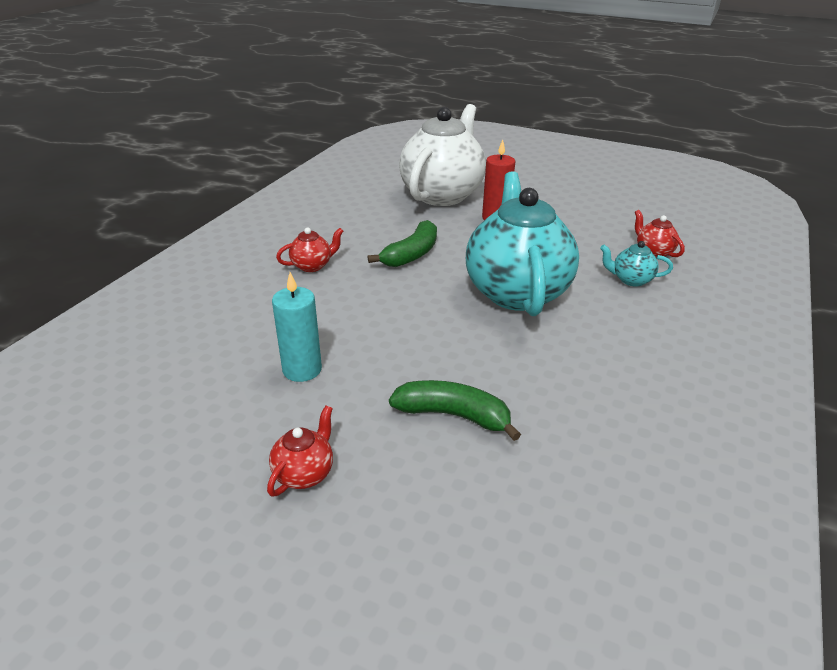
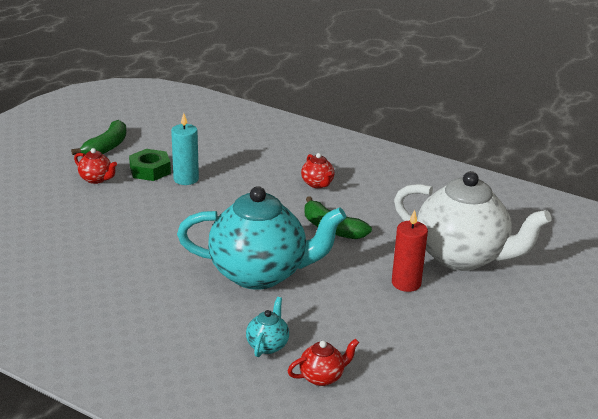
camera: 95 degrees right, 5 degrees down
green banana [389,380,521,441] -> green banana moved to [71,120,126,155]
none -> green nut [129,149,171,181]

